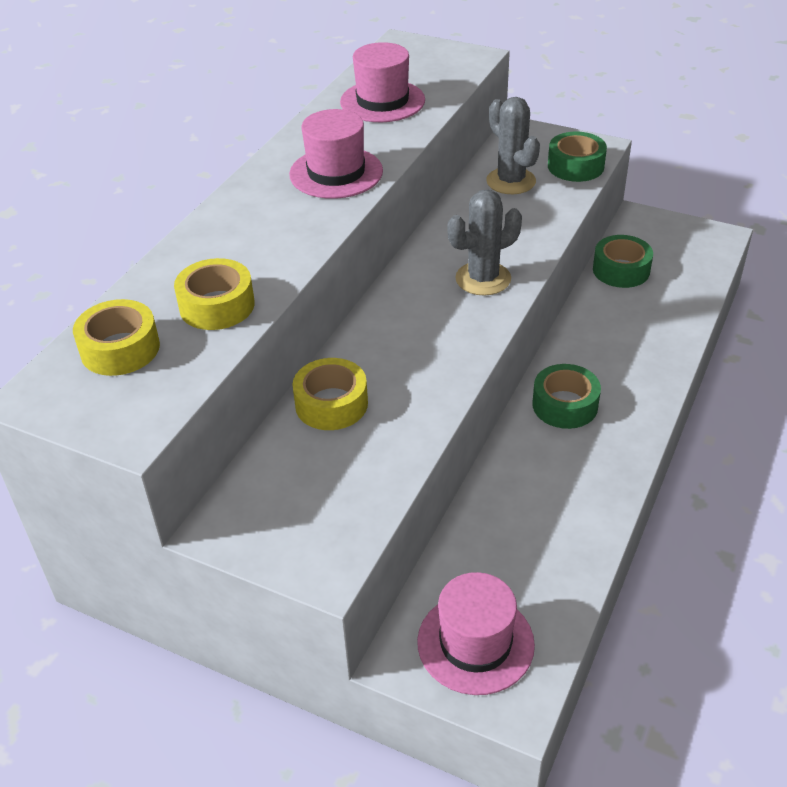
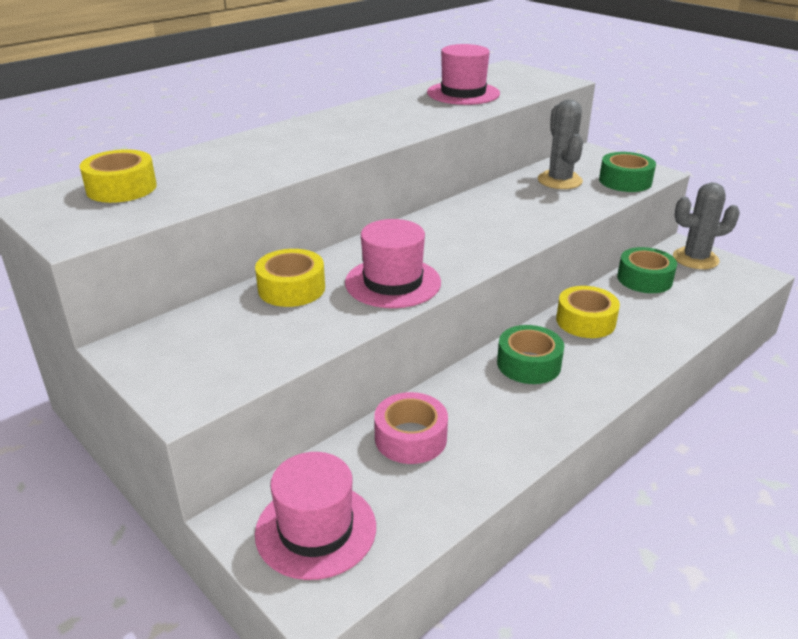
camera: 20 degrees right, 10 degrees down
yellow tape [174,258,255,330] -> yellow tape moved to [556,286,620,338]
pink hat [289,109,383,199] -> pink hat moved to [345,219,441,308]
grey cactus [448,190,522,296] -> grey cactus moved to [673,182,740,269]
none -> pink tape [374,392,448,464]

